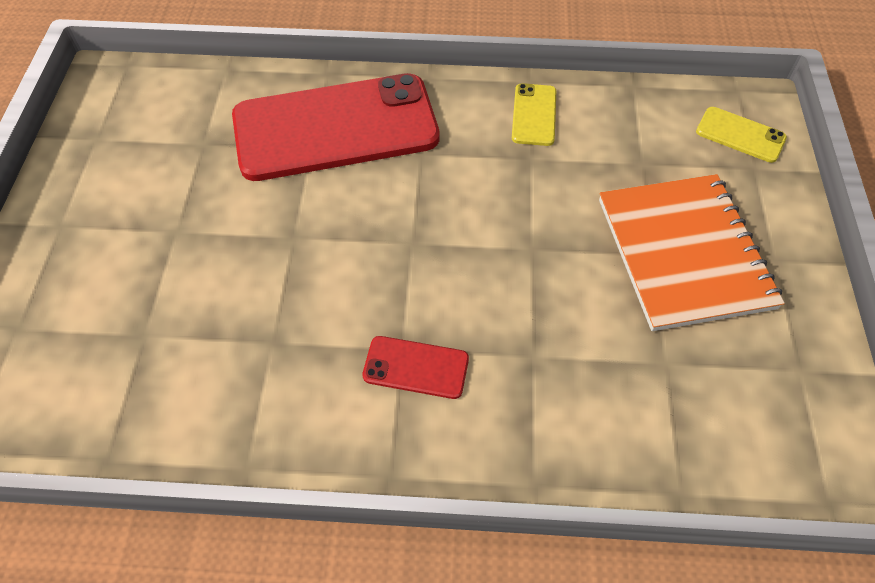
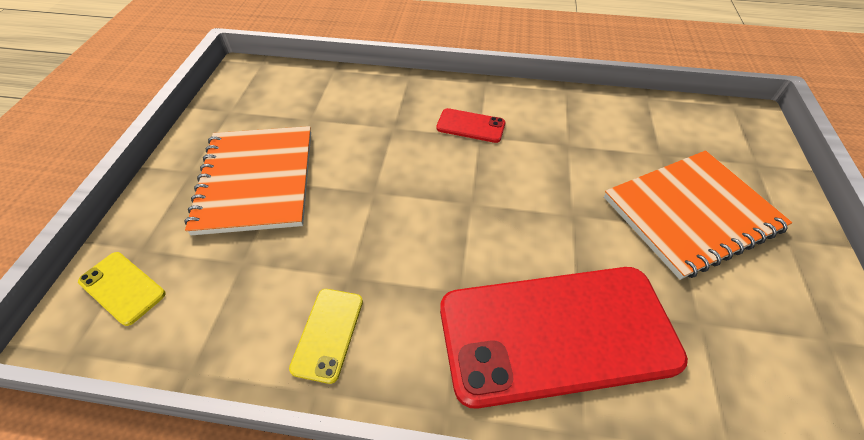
camera: 175 degrees left, 5 degrees down
none -> orange notebook [604,150,792,280]

